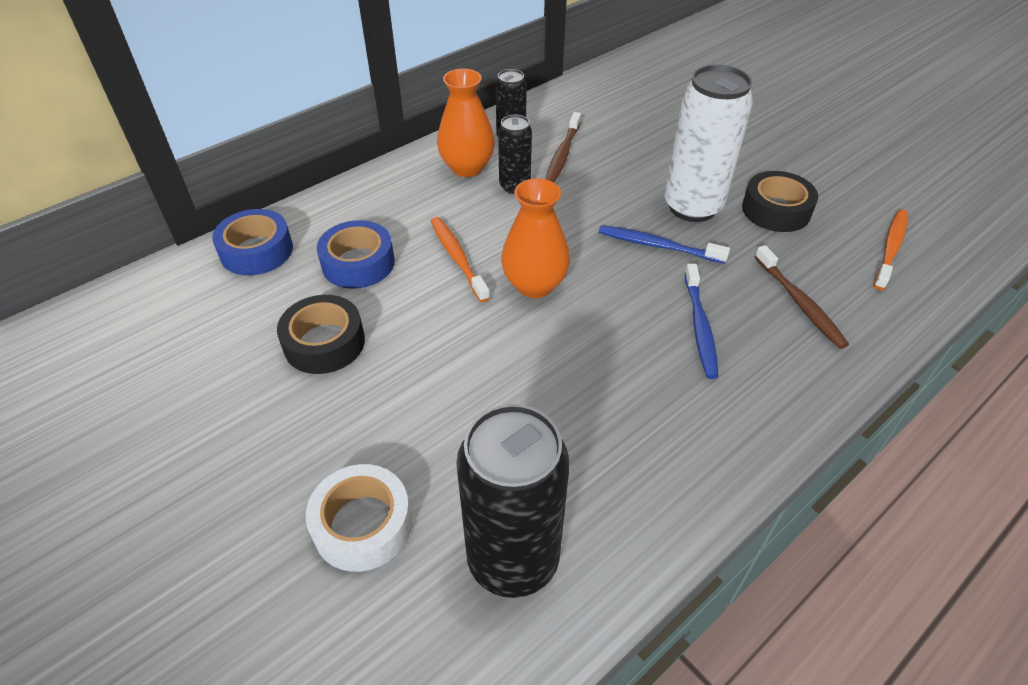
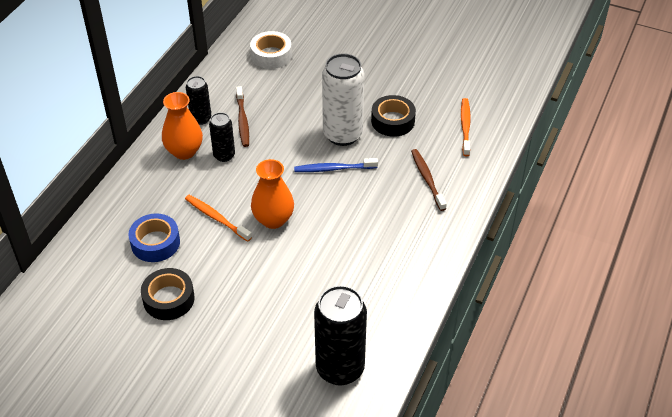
camera: 25 degrees left, 0 degrees up
blue tape [212,209,293,275] -> none
white tape [306,464,412,572] -> white tape moved to [250,31,292,69]
blue toothbrush [685,264,719,379] -> none
brown toothbrush [755,245,849,349] -> brown toothbrush turned 150 degrees counterclockwise [411,149,447,211]

